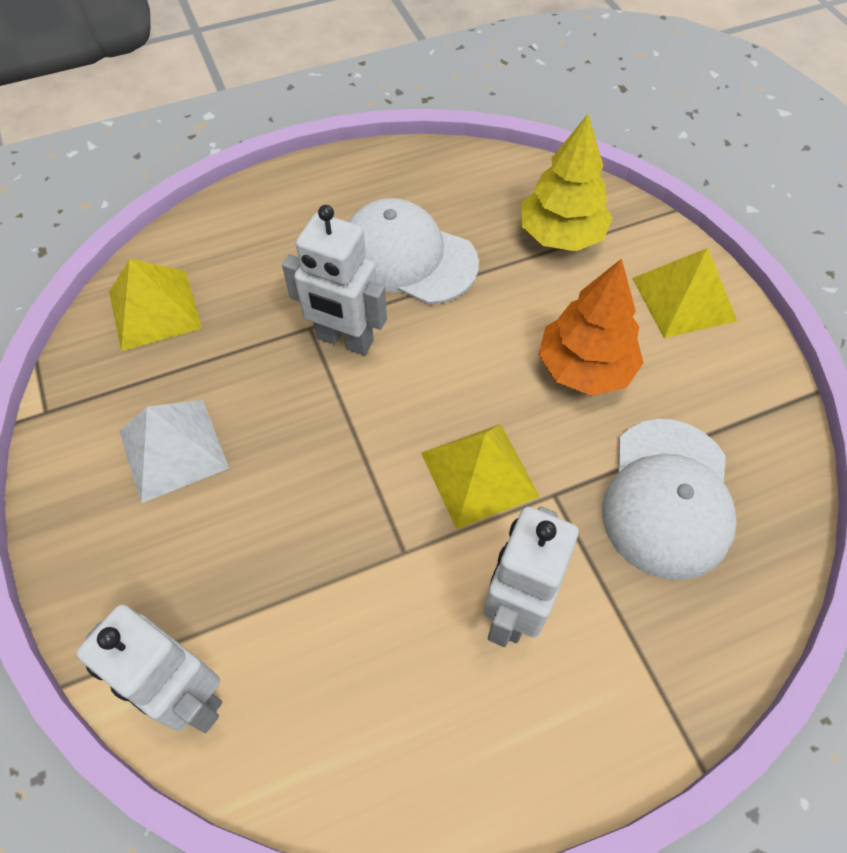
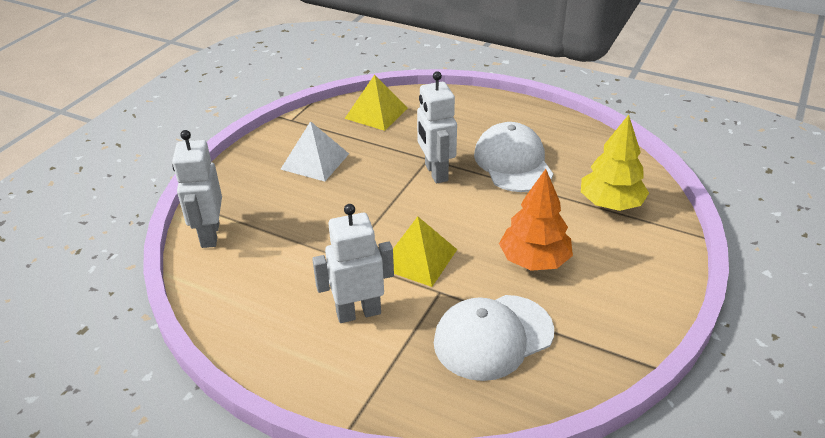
camera: 50 degrees right, 20 degrees down
yellow pyramid [632,248,737,338] -> none

